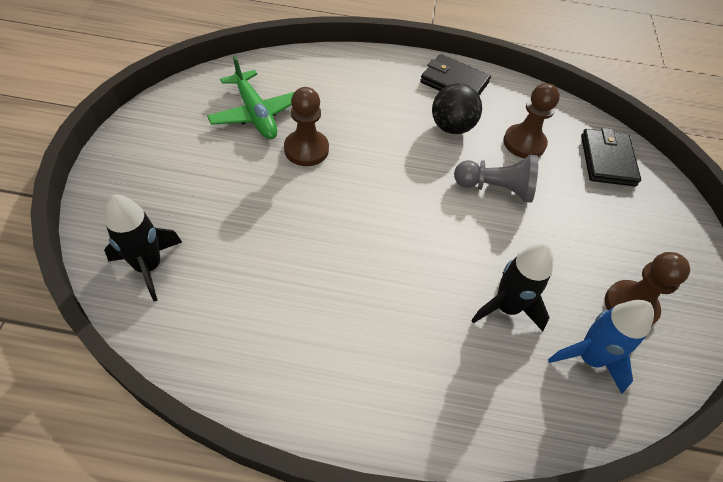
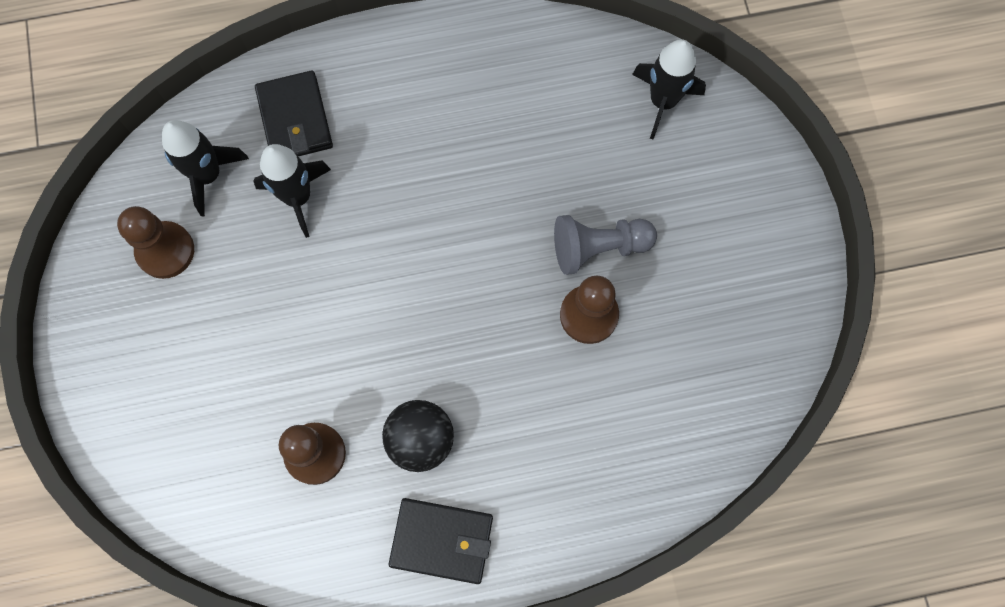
camera: 165 degrees right, 20 degrees up
green plane [207,56,294,139] -> none
grey pawn [454,155,538,203] -> grey pawn moved to [554,215,657,275]
blue rocket [548,300,654,394] -> black rocket [162,120,249,216]
black wallet [581,128,641,186] -> black wallet moved to [255,71,333,156]

